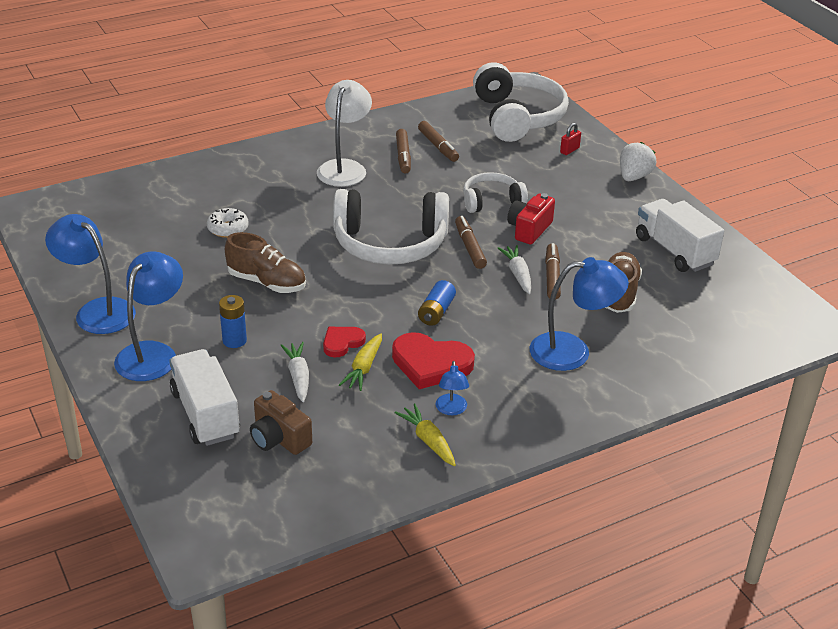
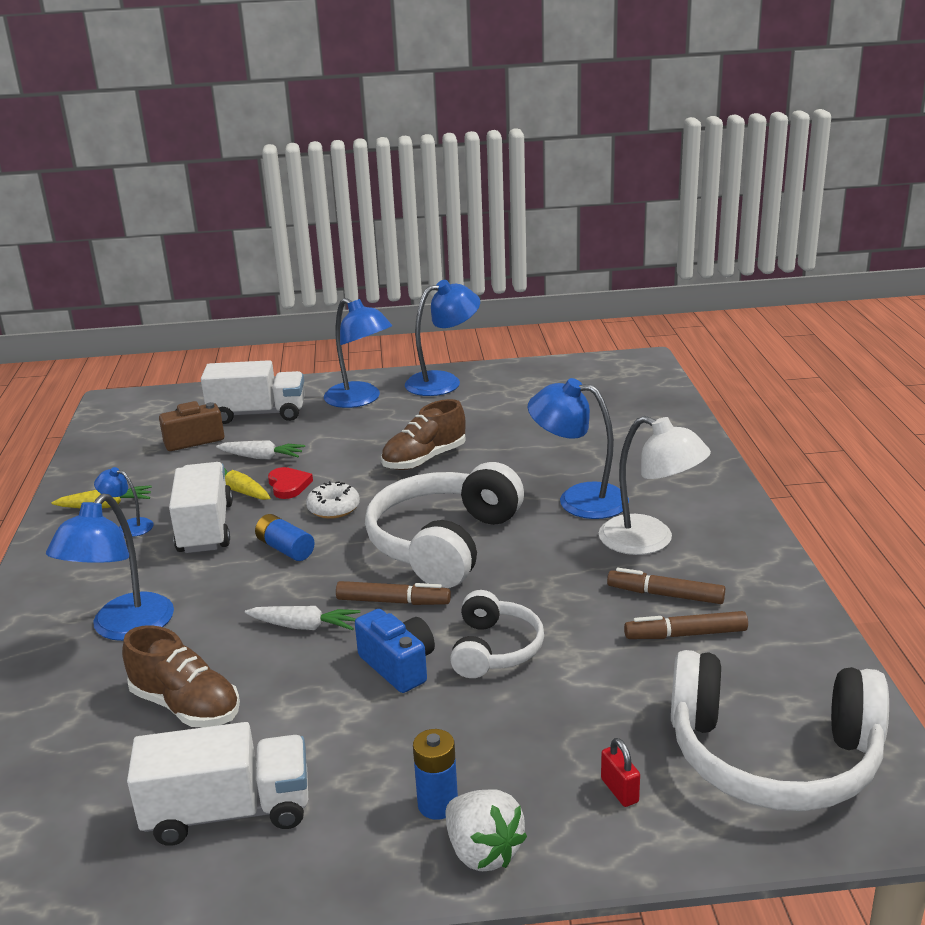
camera: 115 degrees right, 10 degrees down
white donut [207,208,249,238] -> white donut moved to [306,481,360,519]
blue battery [219,295,247,348] -> blue battery moved to [413,729,458,820]
red heart [392,332,475,389] -> white truck [169,462,233,553]
red camera [507,193,555,245] -> blue camera [355,609,435,693]
brown marker [545,243,561,300] -> none
none -> blue lamp [528,378,629,519]

